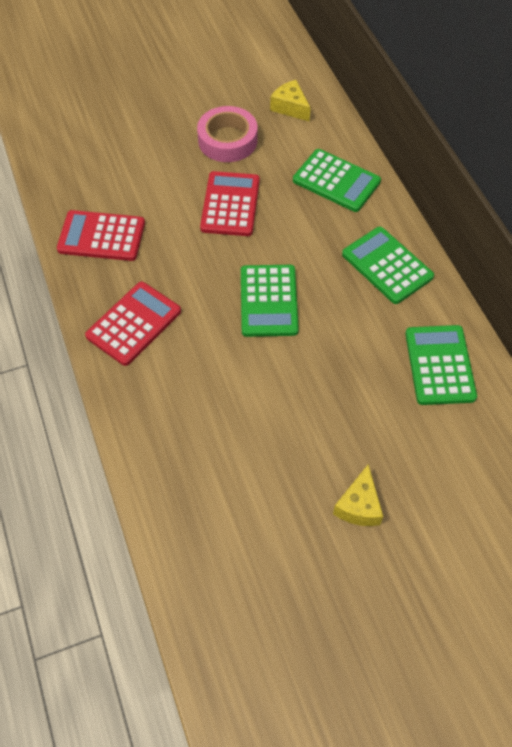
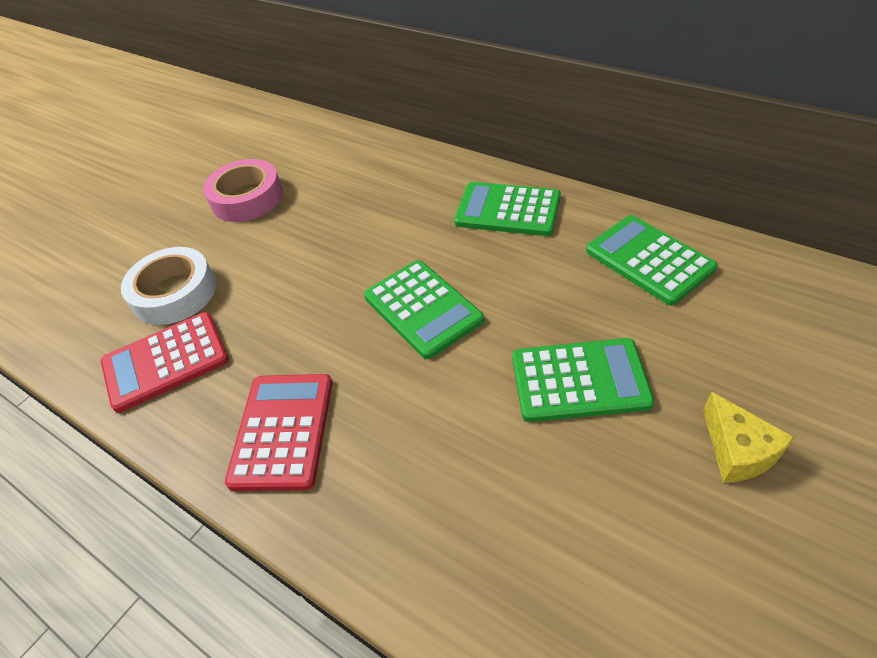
camera: 30 degrees left, 10 degrees down
red calculator [200,171,260,236] -> none
yellow cheese [270,80,311,122] -> none
green calculator [293,149,381,212] -> green calculator moved to [512,338,655,422]
none -> white tape [121,247,216,325]

